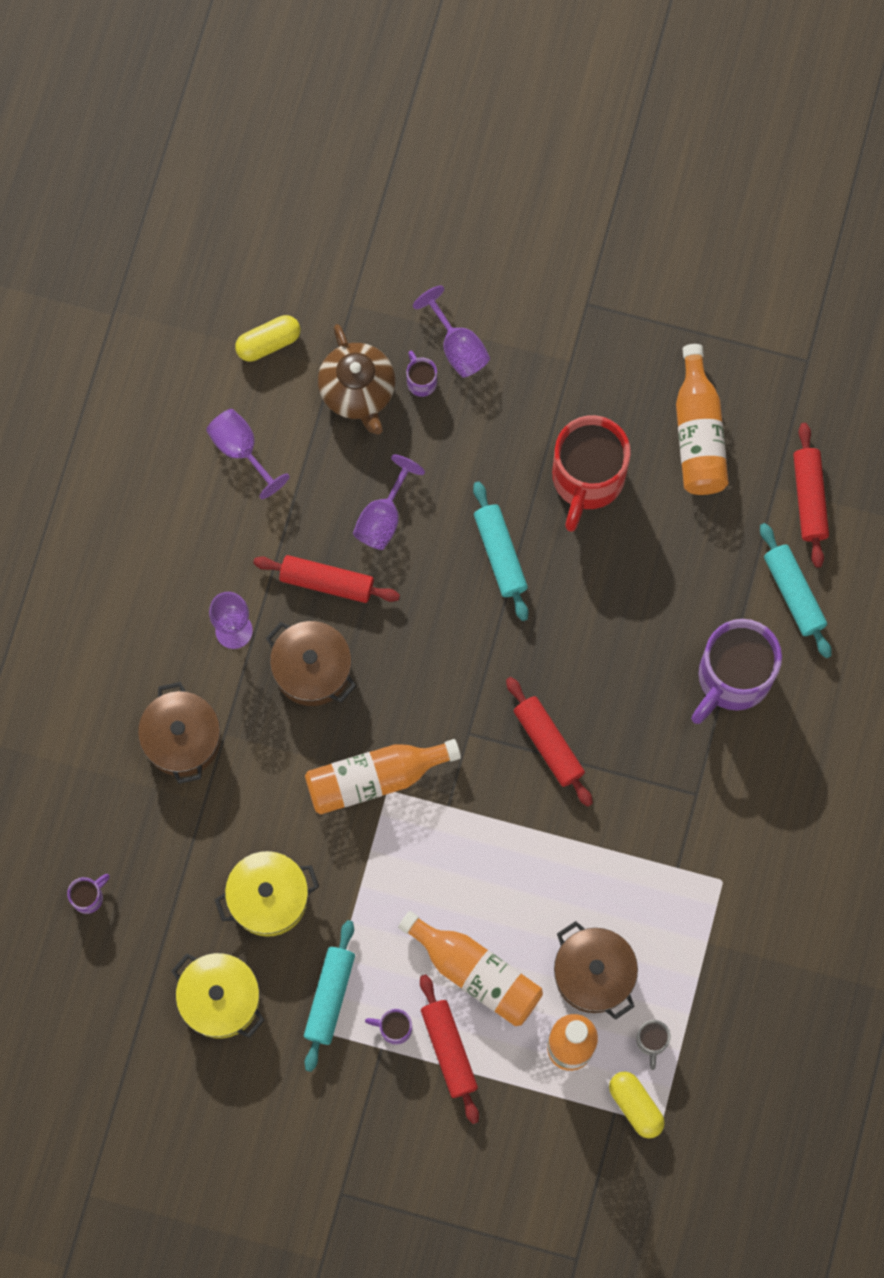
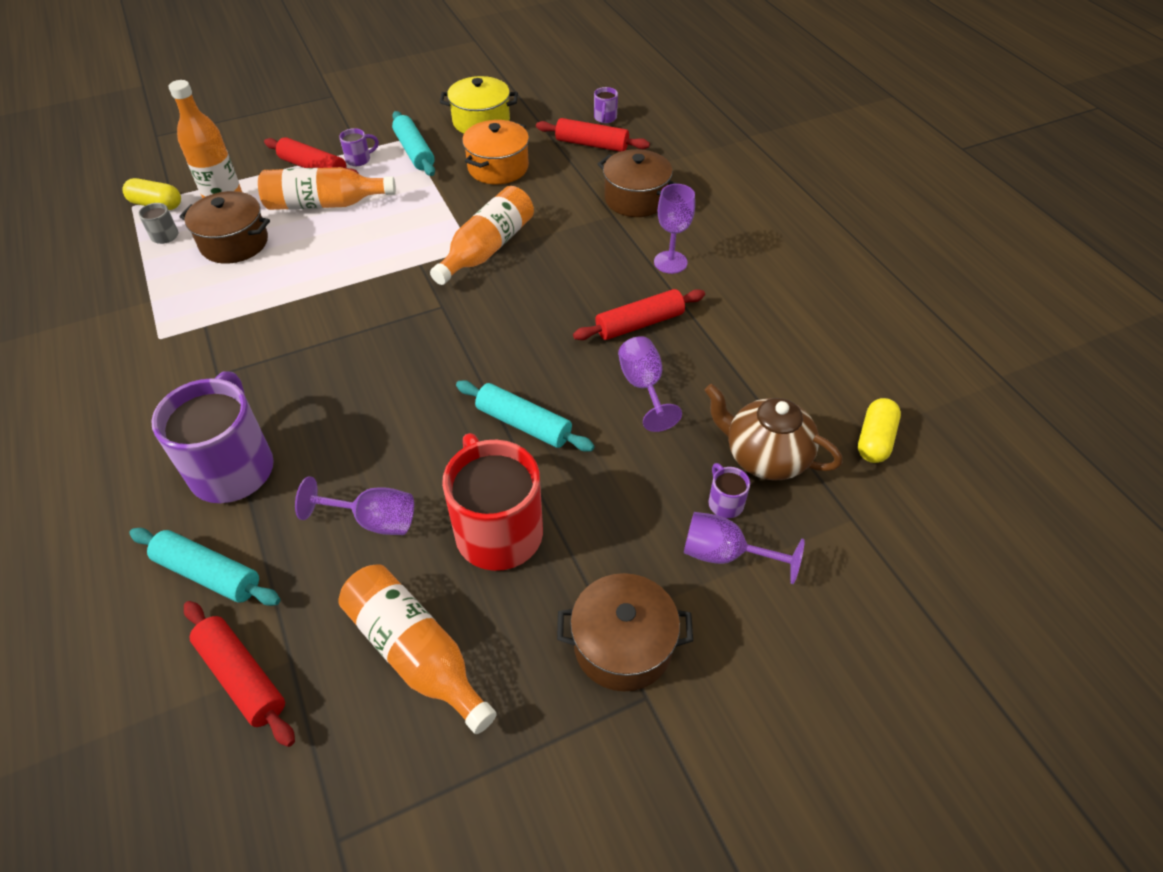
camera: 140 degrees right, 25 degrees down
purple goblet [206,409,290,499] -> purple goblet moved to [295,476,414,535]
yellow pot [214,851,319,937] -> orange pot [462,120,529,184]
brown pot [266,621,356,706] -> brown pot moved to [557,573,693,691]
purple mug [406,351,437,397] -> purple mug turned 135 degrees counterclockwise [709,463,750,518]
red rolling pin [506,677,593,807] -> red rolling pin moved to [536,118,650,152]

